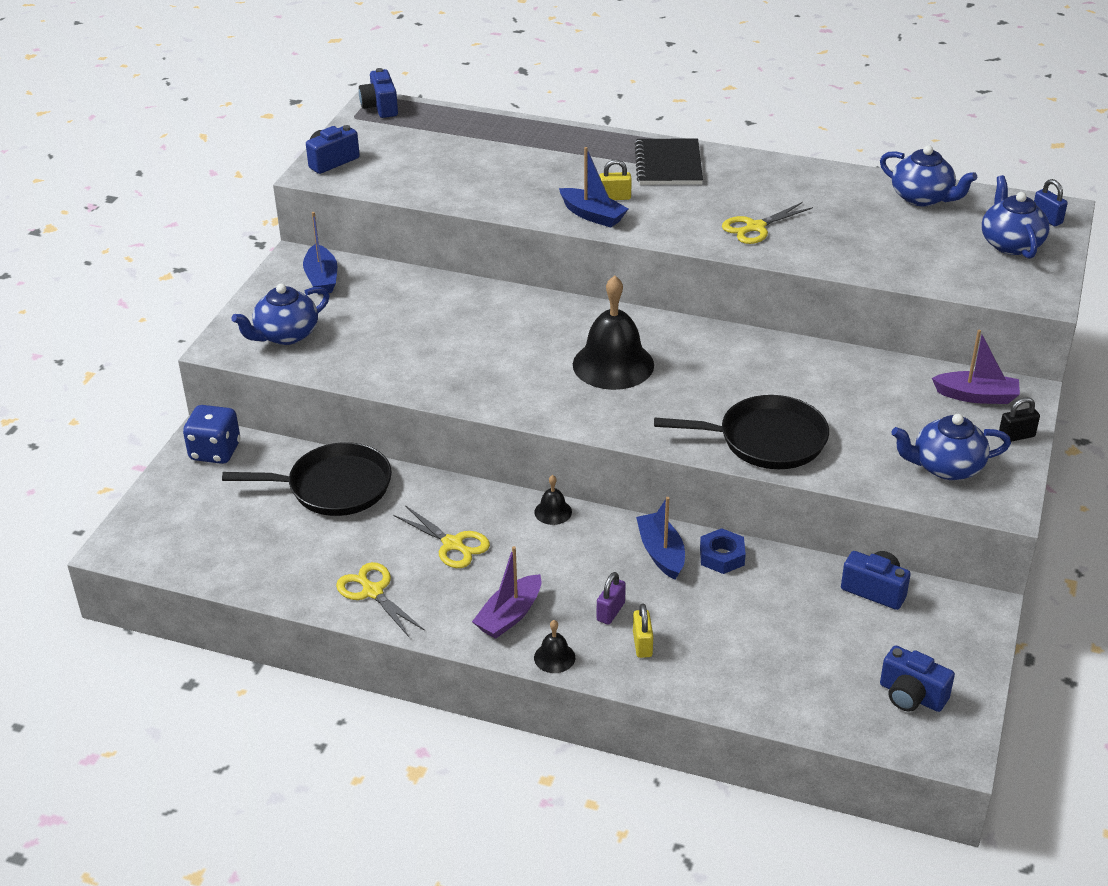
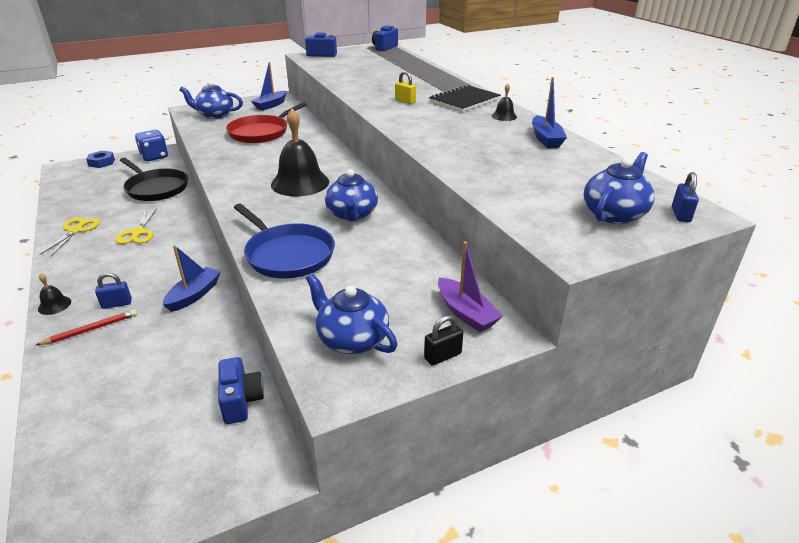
camera: 45 degrees right, 5 degrees down
purple boat [472,546,541,639] -> none
black bell [534,475,572,525] -> black bell moved to [492,83,517,121]
blue boat [559,147,628,228] -> blue boat moved to [532,77,567,148]
purple padlock [597,572,626,625] -> blue padlock [95,273,132,309]
yellow padlock [633,603,653,658] -> red pencil [36,309,137,345]
black pan [654,395,829,469] -> blue pan [234,204,335,278]
blue nut [700,528,746,574] -> blue nut moved to [86,151,115,168]
yellow scissors [722,202,813,244] -> none
blue teapot [880,145,977,206] -> blue teapot moved to [325,169,378,222]
blue camera [880,645,955,712] -> none
black padlock [999,397,1040,442] -> black padlock turned 60 degrees counterclockwise [424,315,463,366]
none -> red pan [226,102,307,143]

